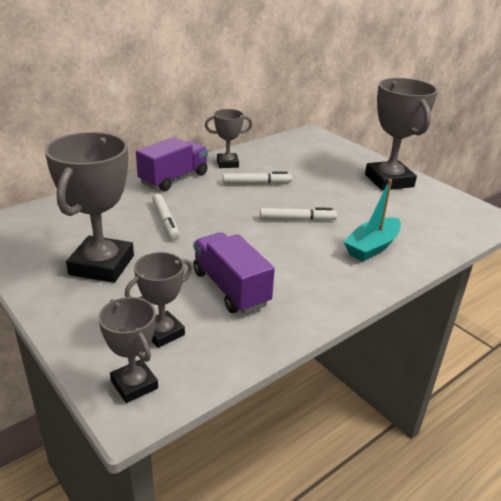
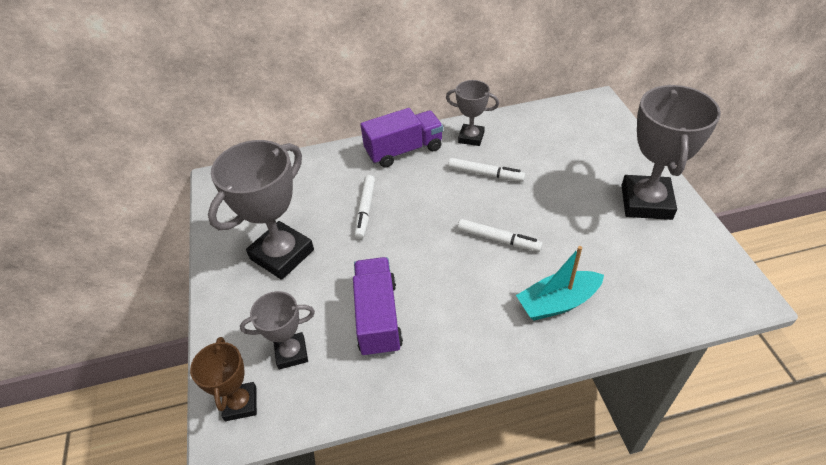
camera: 30 degrees right, 15 degrees up
grey trophy [98,297,158,403] -> brown trophy [190,337,257,421]

